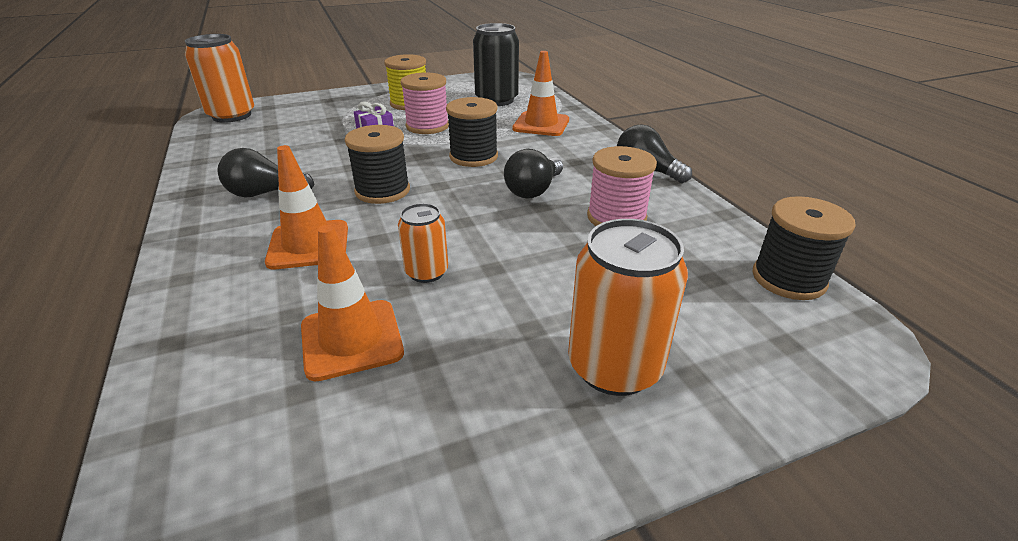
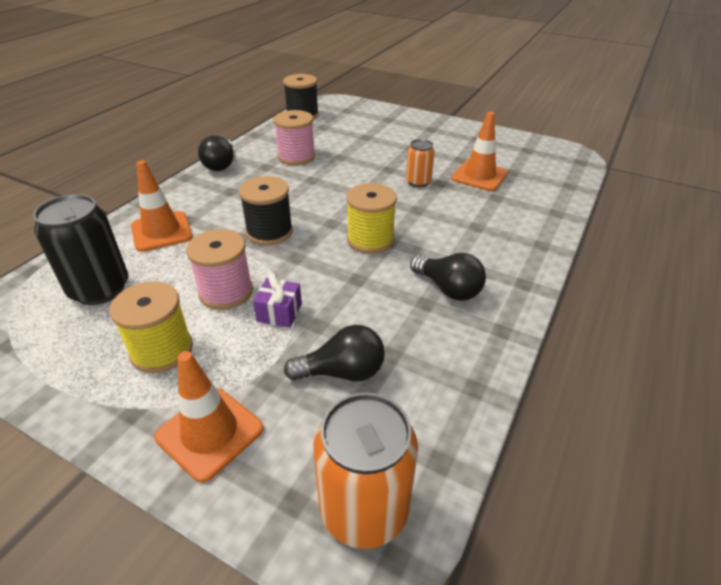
camera: 130 degrees left, 5 degrees up
orange traffic cone [265,145,348,269] -> orange traffic cone moved to [155,351,263,482]
black spool [345,125,410,204] -> yellow spool [346,183,397,254]
black light bulb [504,149,563,199] -> black light bulb moved to [284,325,385,381]
orange can [568,219,688,396] -> none

